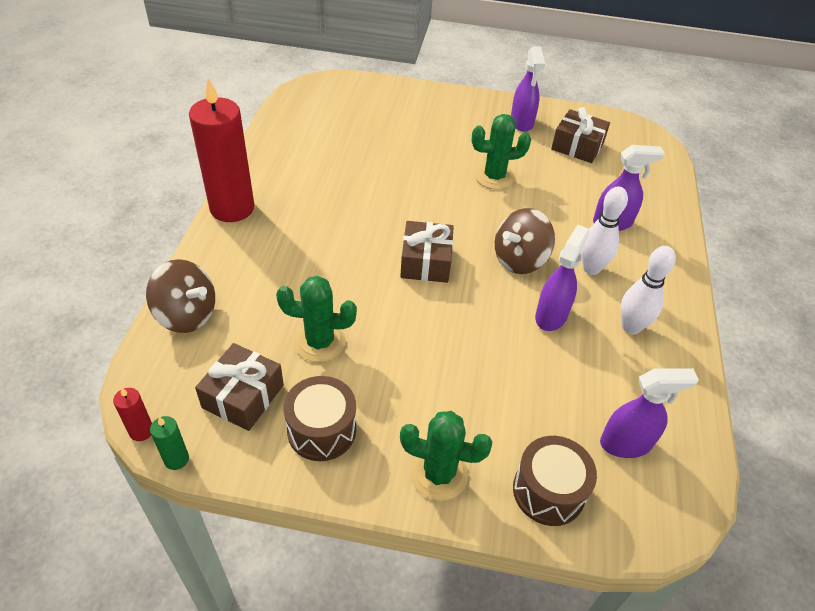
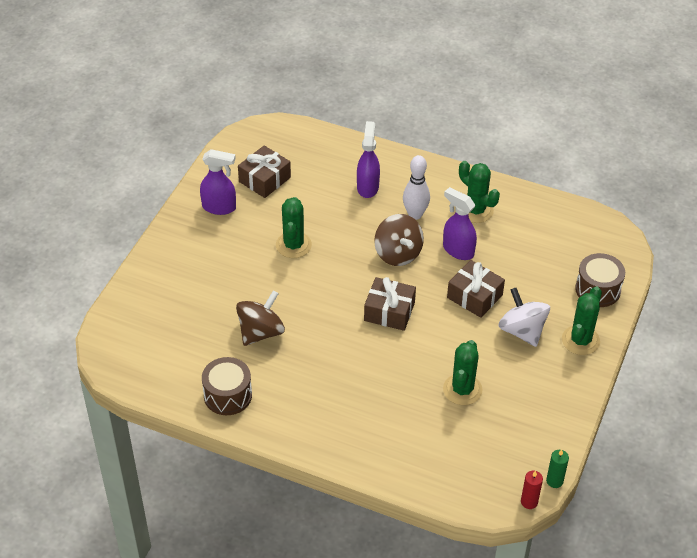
camera: 75 degrees left, 0 degrees up
brown spinning top [146,259,215,333] -> brown spinning top moved to [236,290,285,346]
red candle [189,78,254,222] -> none
brown gift [195,343,284,431] -> brown gift moved to [447,260,505,318]
brown drum [284,376,356,461] -> brown drum moved to [202,357,252,415]
purple spray bottle [600,368,699,458] -> none
white bowling pin [621,246,676,334] -> green cactus [459,161,500,223]
none -> white spinning top [498,288,550,347]

